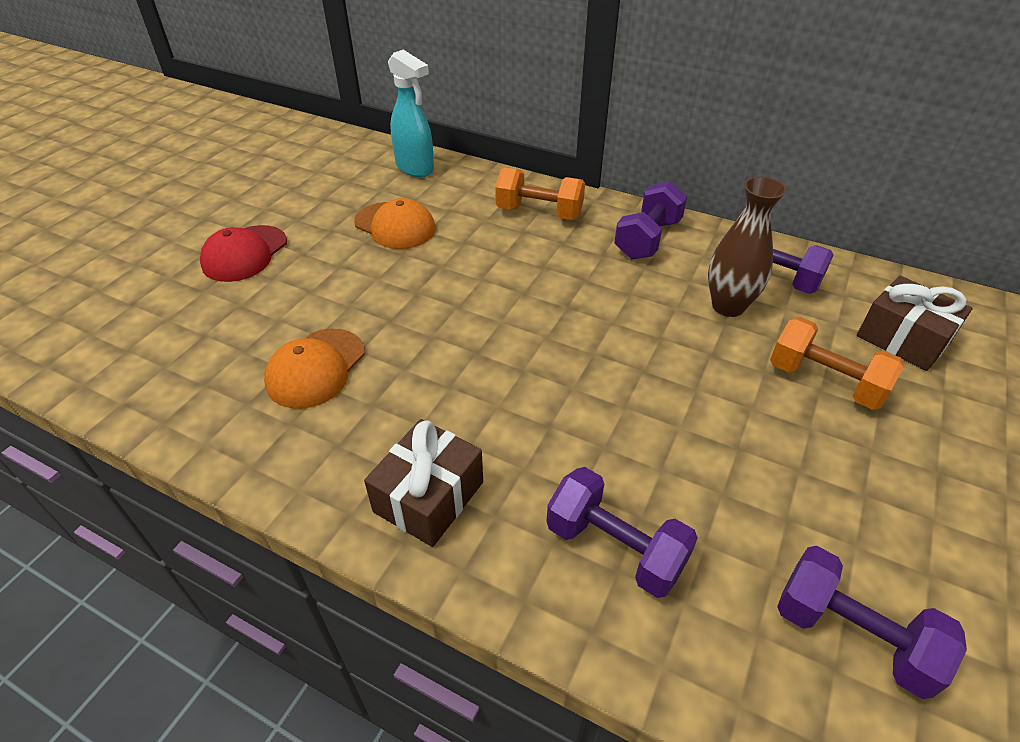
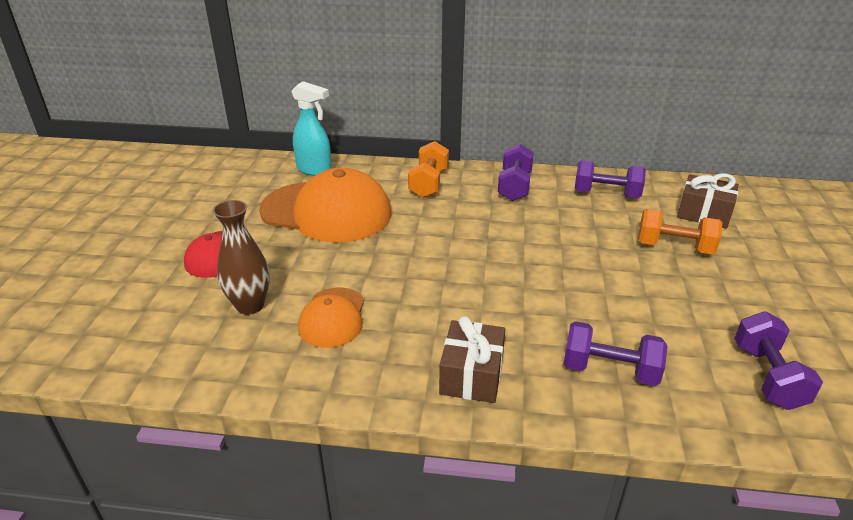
camera: 20 degrees left, 10 degrees down
orange cap [354,198,436,249] -> orange cap [259,167,391,243], size x1.91
orange dumbbell [495,168,585,220] -> orange dumbbell turned 75 degrees counterclockwise [408,141,449,198]
brown vase [708,176,787,317] -> brown vase moved to [213,200,270,315]
purple dumbbell [777,546,967,699] -> purple dumbbell turned 75 degrees clockwise [734,311,823,410]

